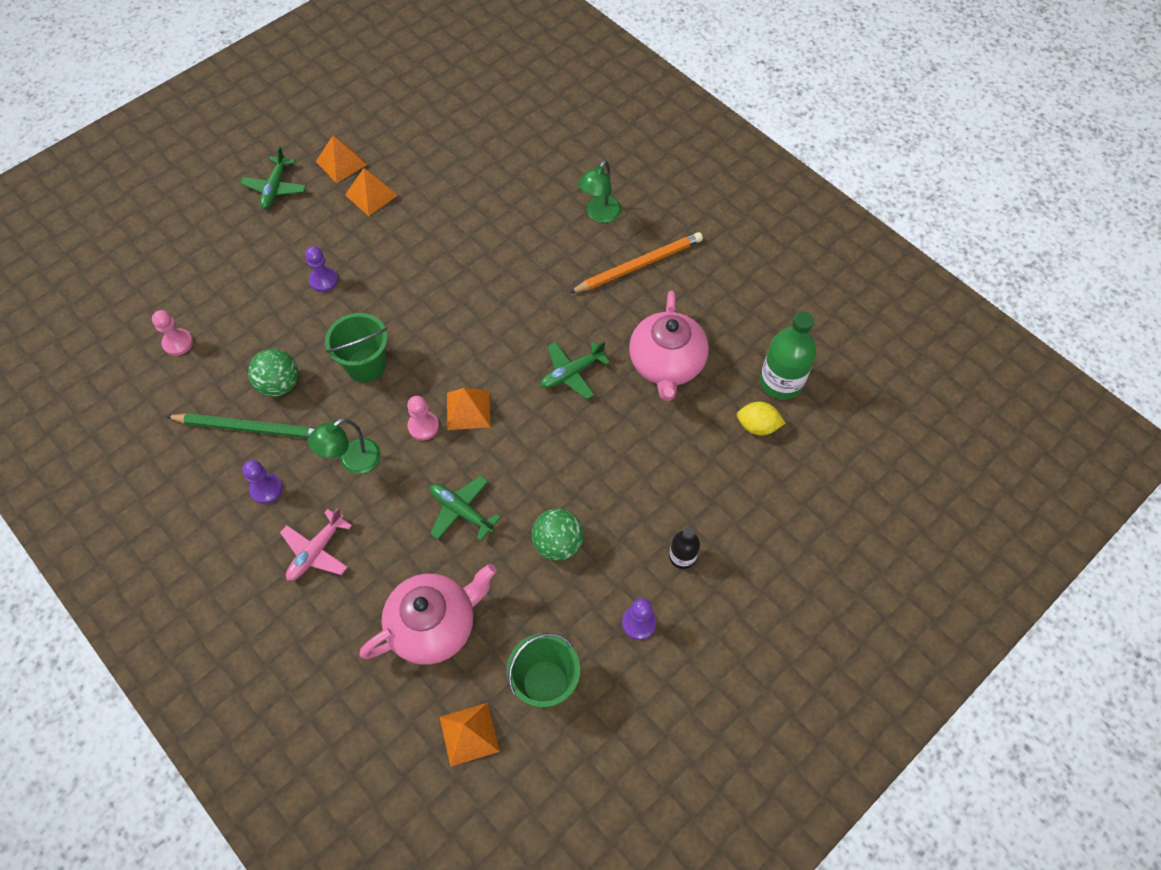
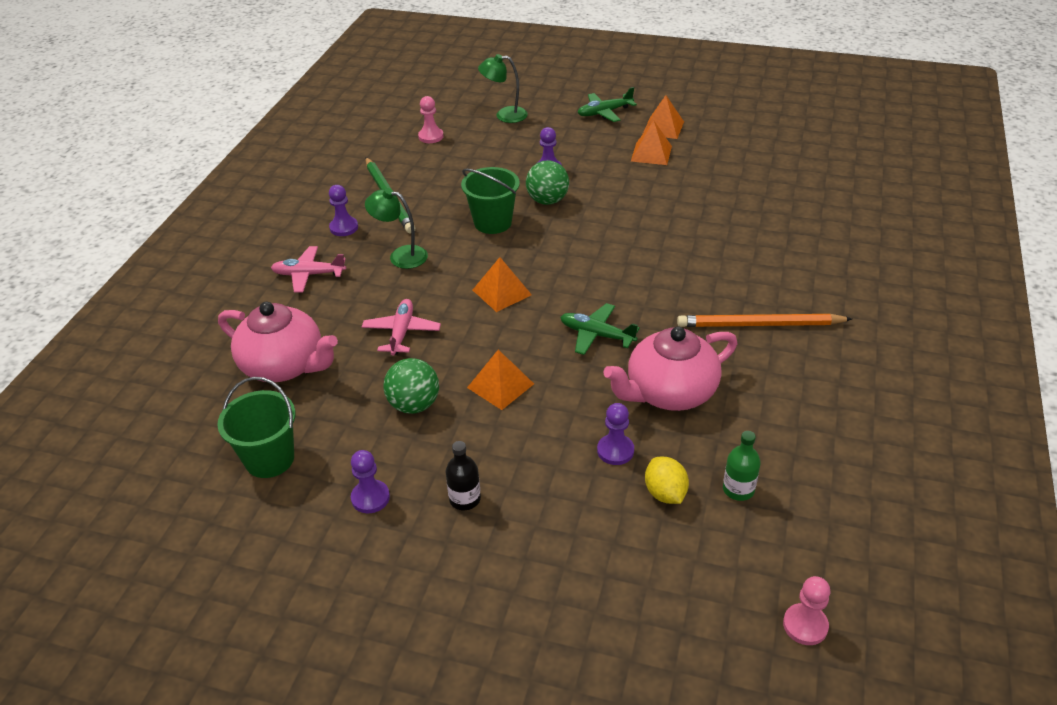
camera: 60 degrees right, 20 degrees down
green ball [248,349,298,397] -> green ball moved to [526,160,569,205]
pink pawn [407,396,439,440] -> pink pawn moved to [783,576,830,645]
green plane [430,476,501,541] -> pink plane [362,299,441,356]
orange pyramid [440,703,500,766] -> orange pyramid moved to [467,350,534,410]
orange pencil [569,232,703,293] -> orange pencil turned 150 degrees clockwise [677,314,852,327]
green lamp [578,160,622,223] -> green lamp moved to [478,54,528,123]
green bottle [760,312,817,400] -> green bottle [723,431,761,501], size x0.56
none -> purple pawn [597,403,634,465]

